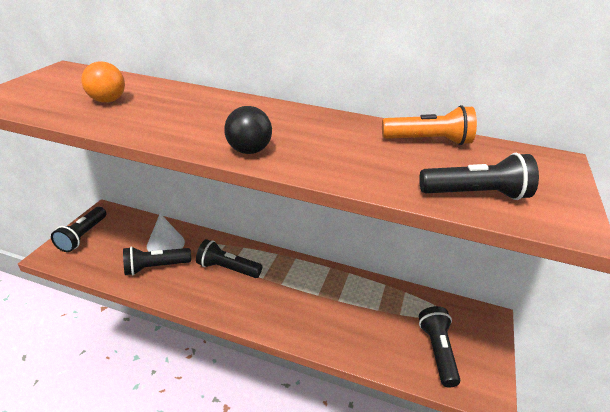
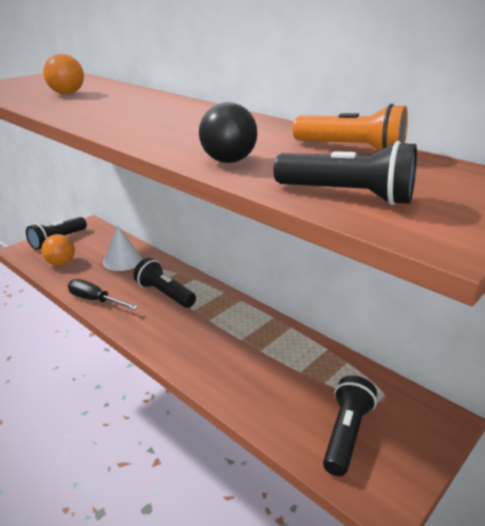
camera: 25 degrees right, 5 degrees down
black flashlight [123,246,191,275] -> none
black ball [224,106,272,154] -> black ball moved to [199,102,257,163]
none -> orange ball [41,234,75,266]
none -> black screwdriver [68,279,138,310]

